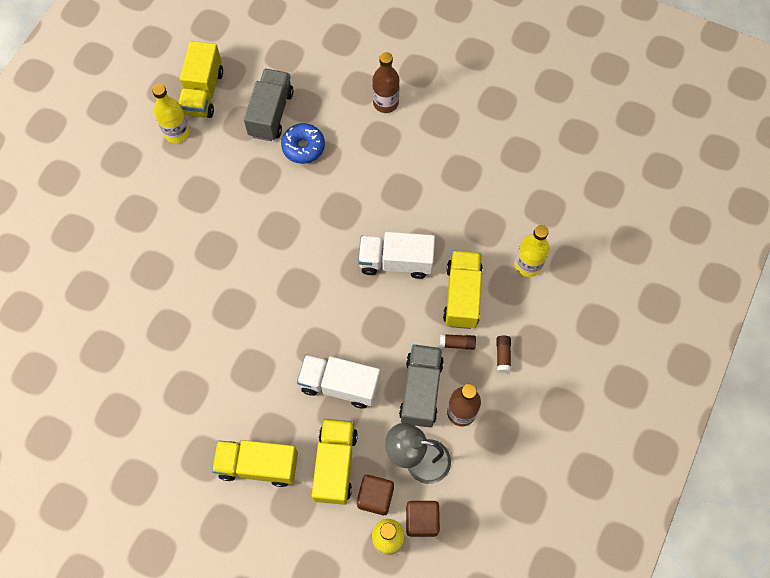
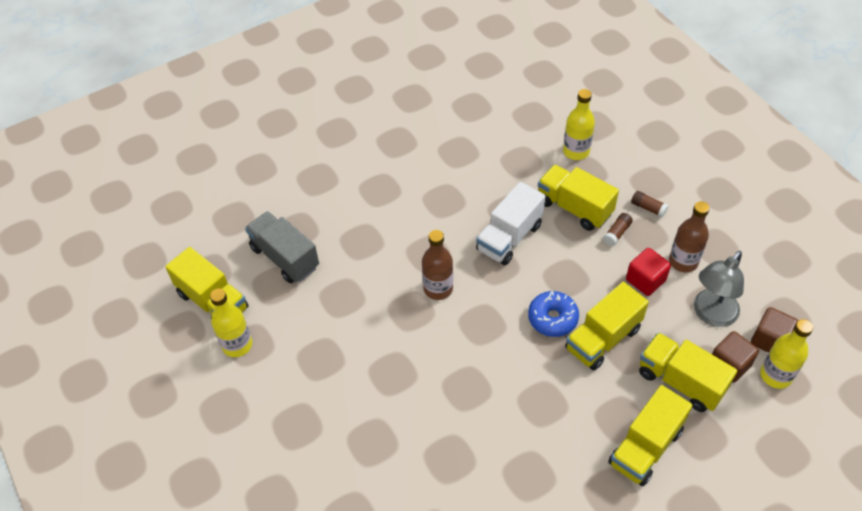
camera: 55 degrees left, 15 degrees down
blue donut [281,123,325,164] -> blue donut moved to [528,291,579,337]
white truck [297,354,380,408] -> yellow truck [565,282,649,370]
brown bottle [372,52,400,113] -> brown bottle moved to [422,230,453,300]
grey truck [399,344,444,428] -> red cube [626,248,671,296]

